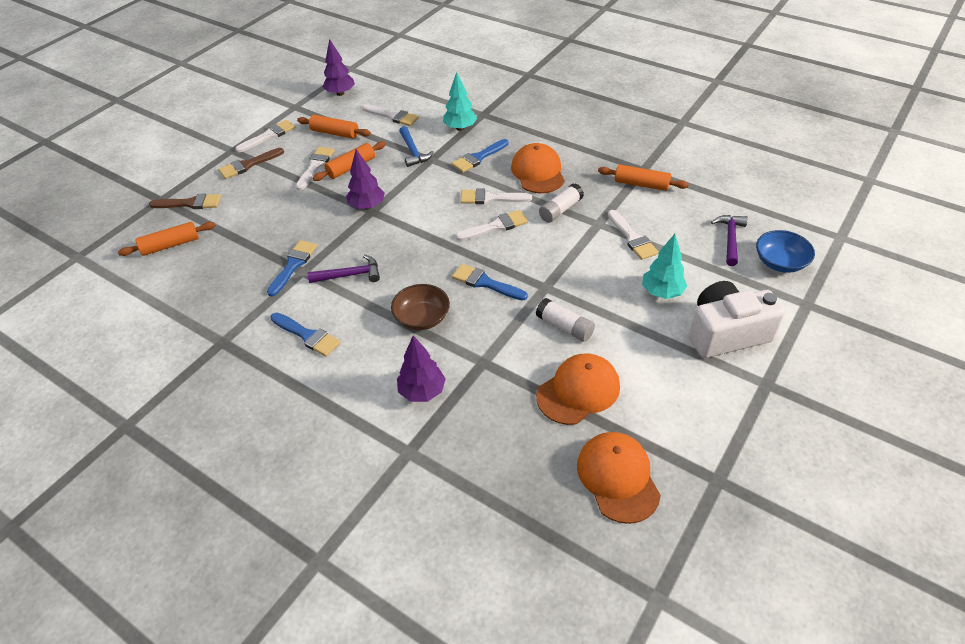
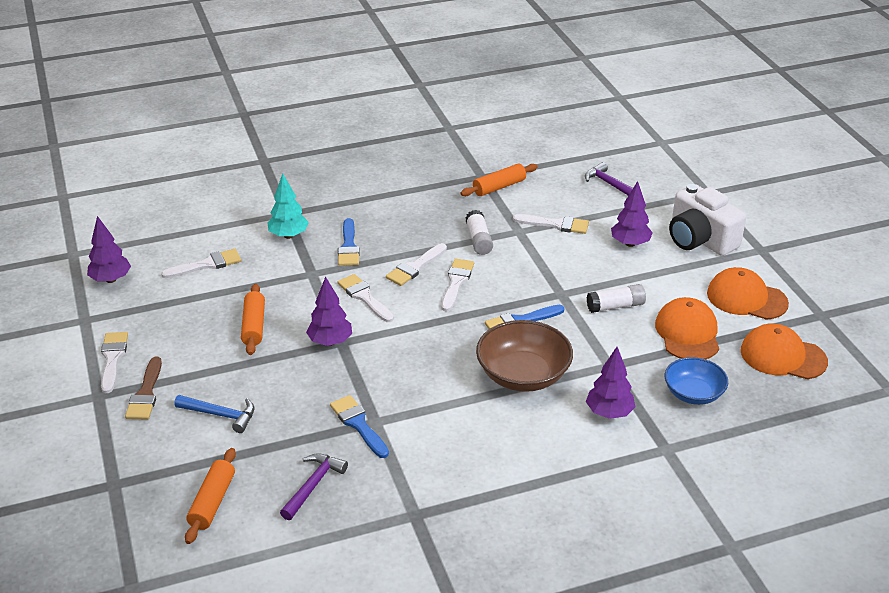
camera: 55 degrees left, 10 degrees down
brown brush [149,194,221,209] -> none
blue brush [271,313,341,357] -> none
white brush [296,146,335,190] -> white brush moved to [338,274,394,322]
orange rolling pin [297,115,371,139] -> none
purple hammer [308,255,380,283] -> purple hammer moved to [280,453,348,520]
brown bowl [391,284,450,330] -> brown bowl [476,320,573,392], size x1.55
blue hammer [399,126,434,167] -> blue hammer moved to [174,395,254,433]
orange cap [511,143,565,193] -> orange cap moved to [707,267,789,320]
turquoise tree [642,234,687,299] -> purple tree [611,181,653,247]
white camera [689,281,785,358] -> white camera turned 60 degrees counterclockwise [669,184,746,256]
blue bowl [756,230,815,273] -> blue bowl moved to [665,357,728,405]

